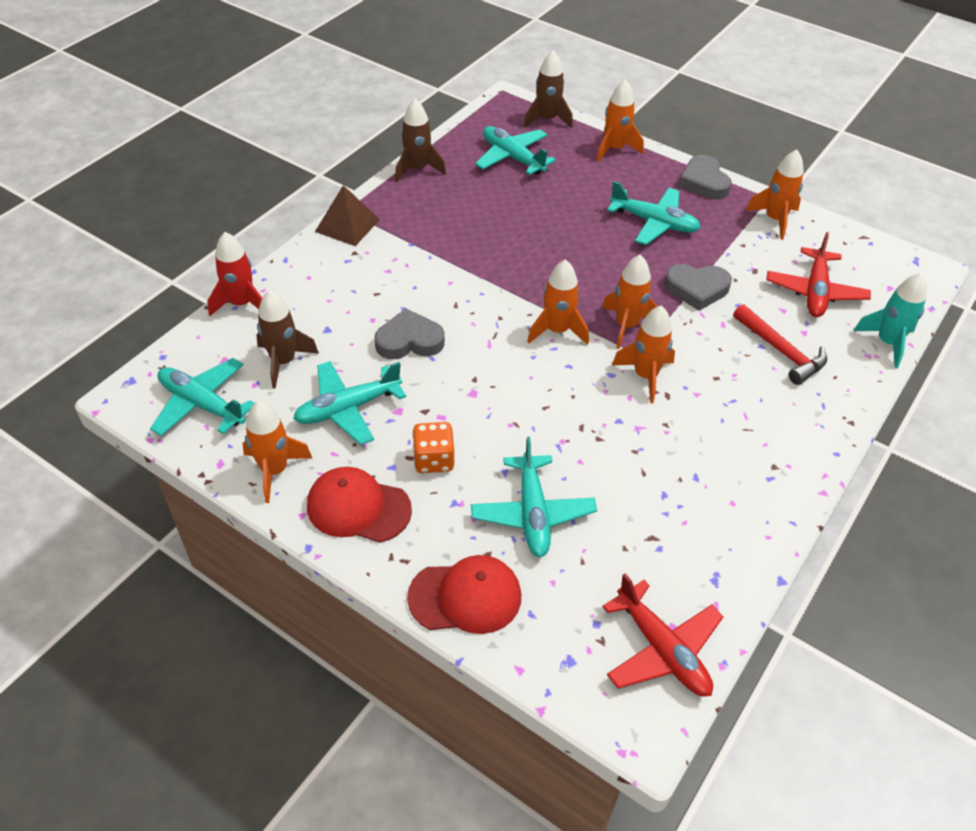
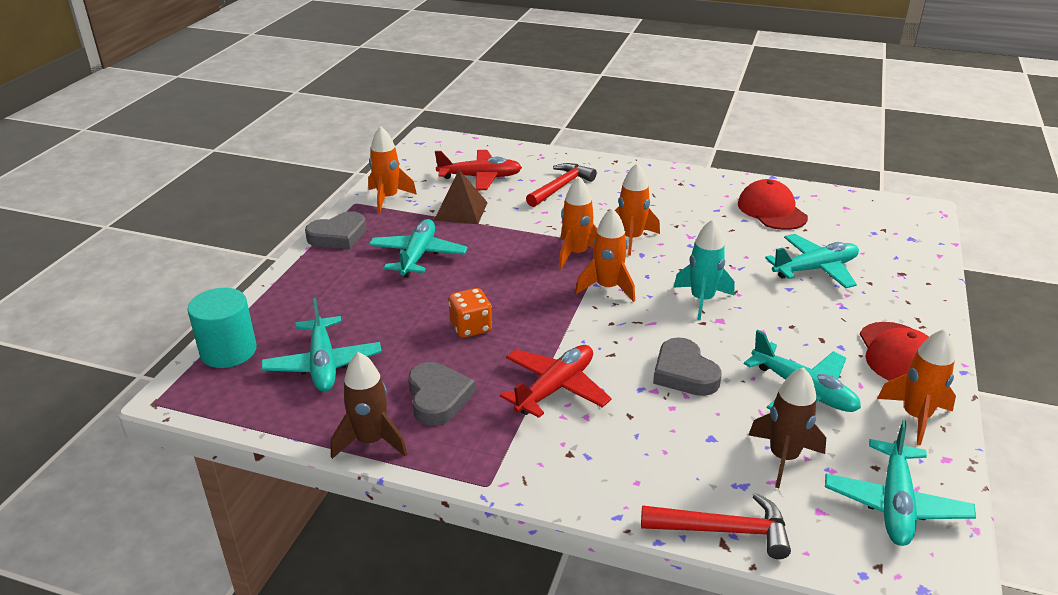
camera: 105 degrees left, 15 degrees down
red rocket [208,232,262,316] -> red hammer [641,493,791,559]
brown pyramid [315,185,380,246] -> brown pyramid moved to [434,170,488,224]
red cap [407,555,521,634] -> red cap moved to [738,179,808,230]
orange dice [412,422,455,473] -> orange dice moved to [448,288,492,338]
turquoise plane [475,126,556,175] -> turquoise plane turned 45 degrees counterclockwise [261,298,382,392]
brown rocket [524,51,573,128] -> turquoise cylinder [187,288,257,368]
orange rocket [596,80,644,162] -> none
red plane [602,573,723,697] -> red plane moved to [500,345,612,418]
grey heart [664,264,732,311] -> grey heart moved to [408,362,475,426]
turquoise rocket [854,272,927,368] -> turquoise rocket moved to [673,219,734,320]

